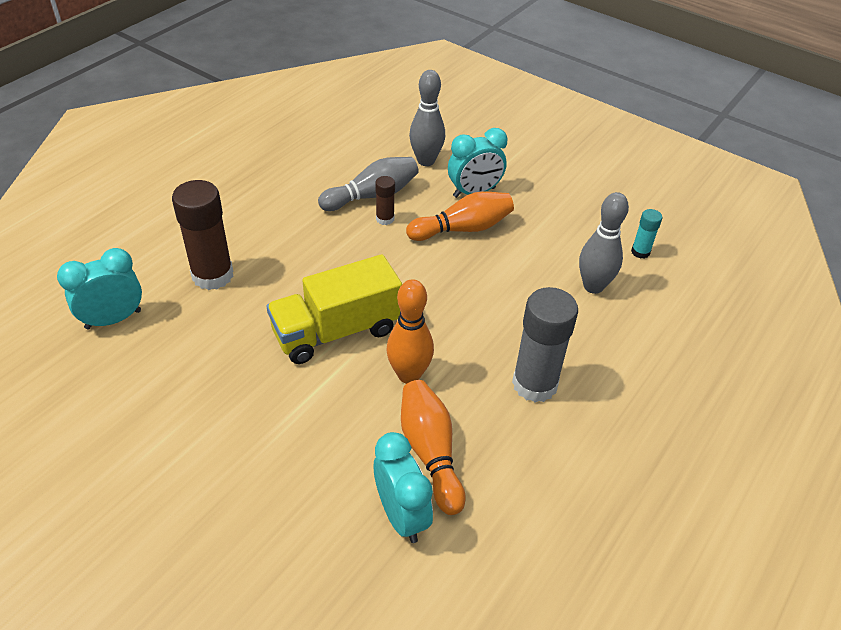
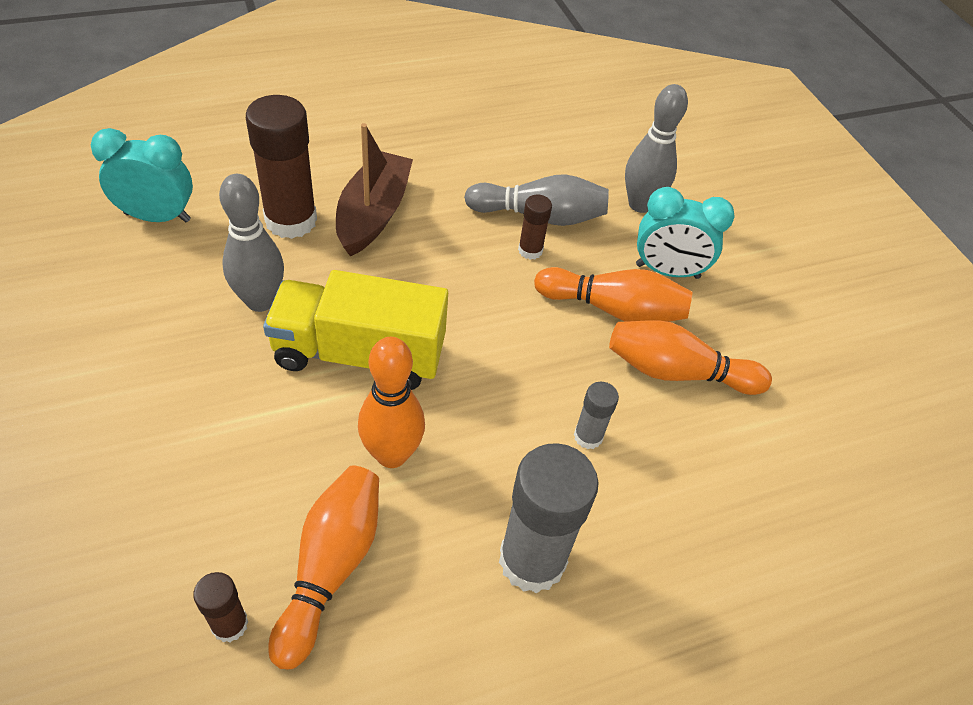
camera: 30 degrees right, 5 degrees up
turquoise clock [374,432,433,543] -> brown glue stick [193,572,248,642]
grey bowling pin [579,192,629,294] -> grey bowling pin moved to [219,174,284,312]
turquoise glue stick [631,209,662,259] -> none
none -> brown boat [336,123,413,257]
none -> grey glue stick [574,382,619,449]
none -> orange bowling pin [609,320,772,395]

